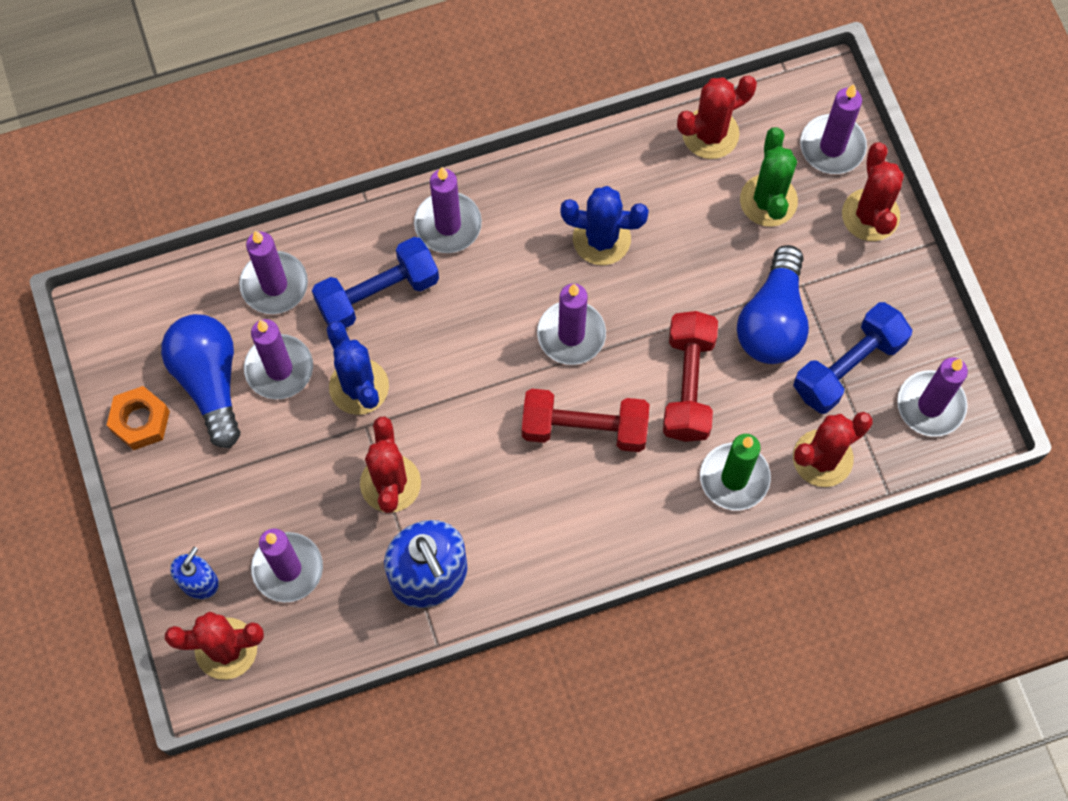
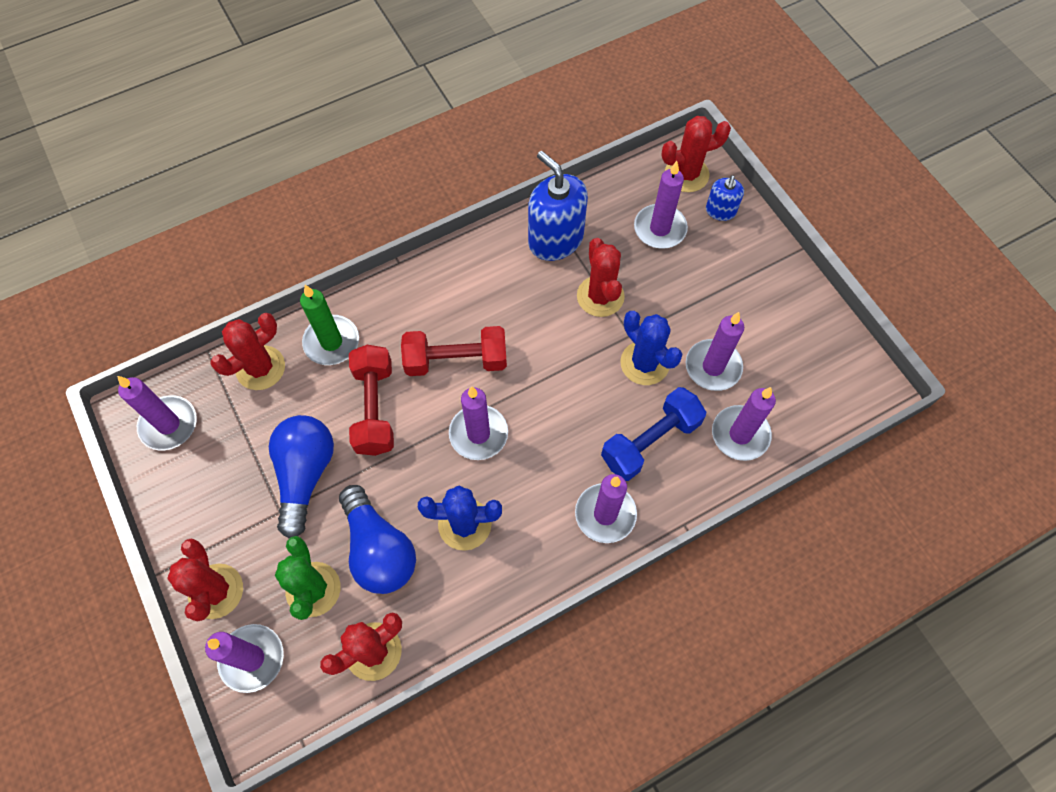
camera: 170 degrees right, 5 degrees down
orange nut [107,386,170,450] -> none
blue light bulb [161,314,240,448] -> blue light bulb moved to [339,485,416,594]
blue dumbbell [793,302,912,414] -> none

